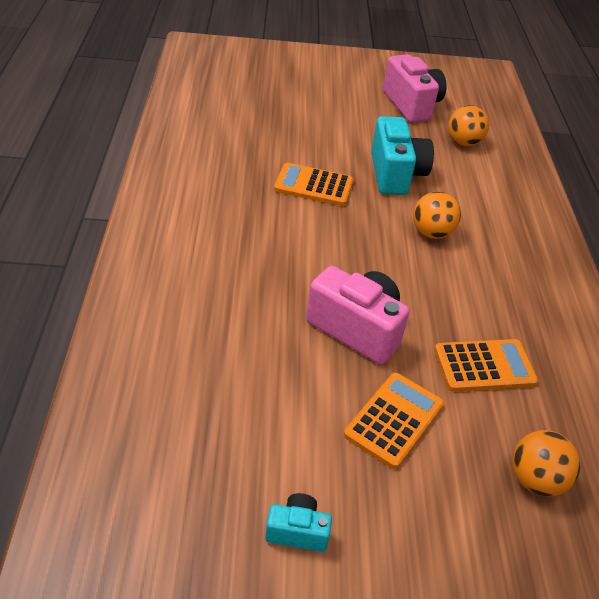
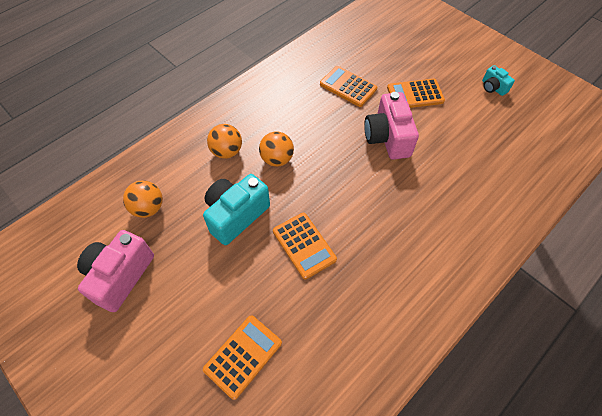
camera: 130 degrees left, 15 degrees up
orange ball [512,430,581,496] -> orange ball moved to [207,124,242,159]
none -> orange calculator [203,315,282,400]

